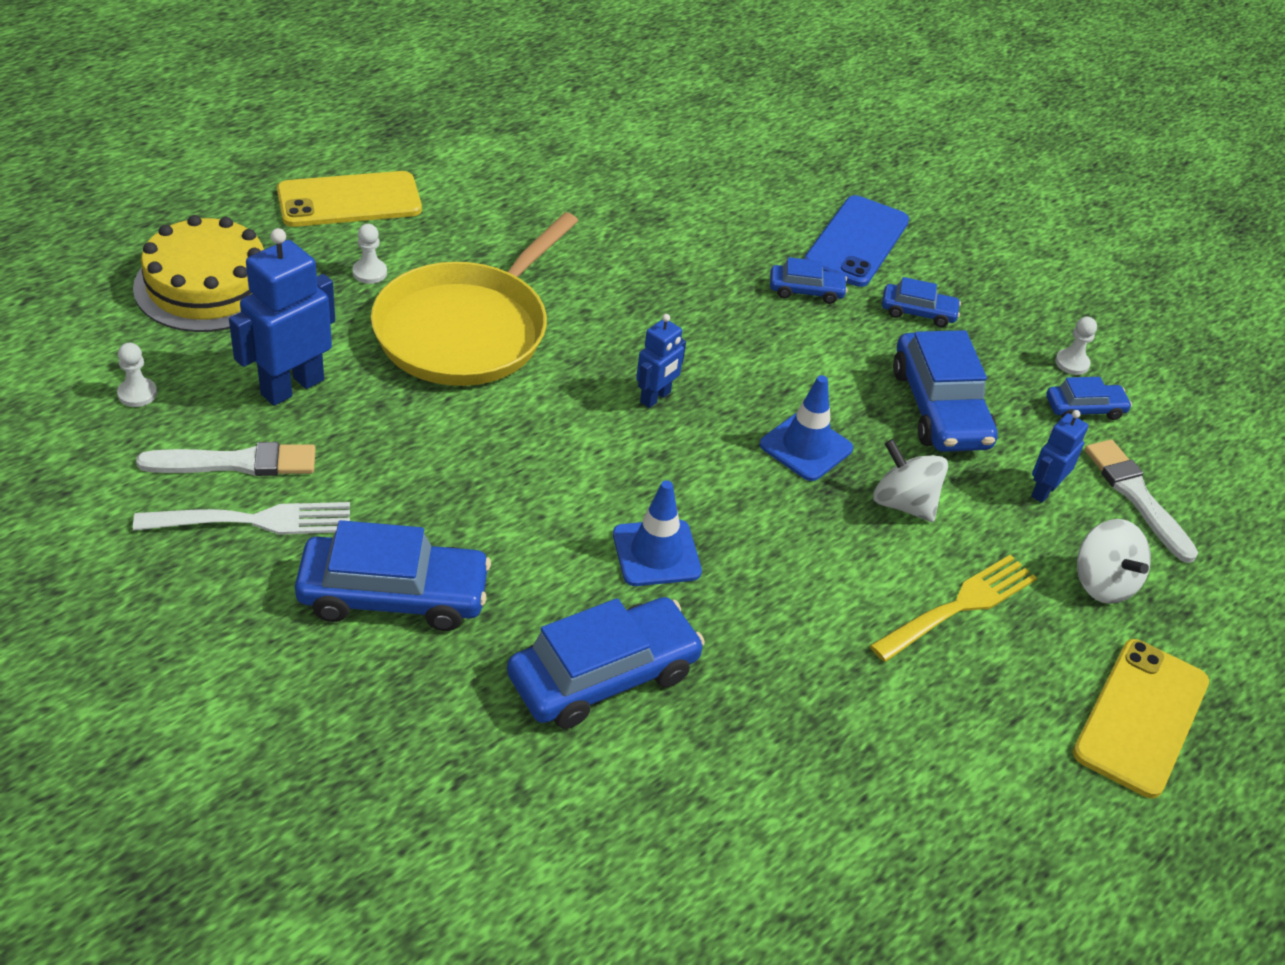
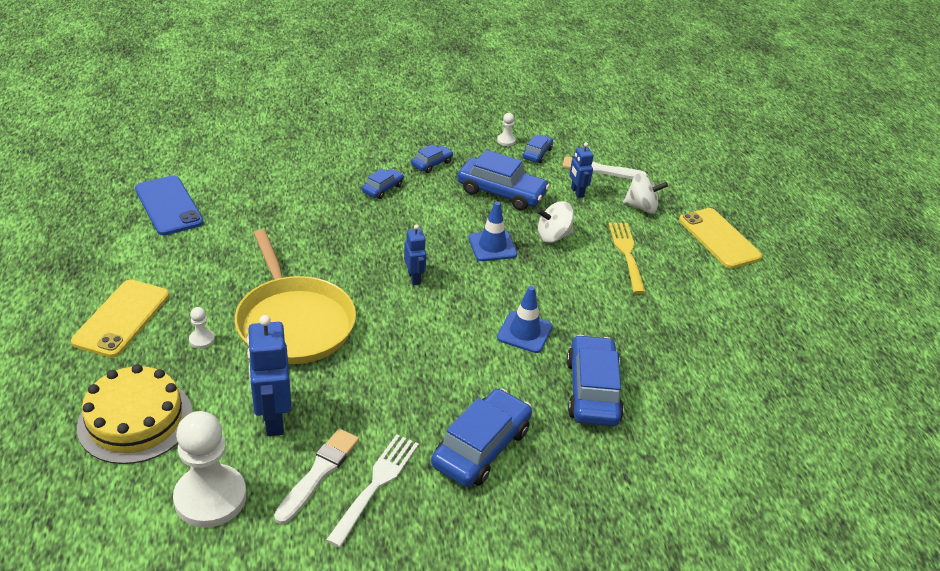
camera: 55 degrees left, 5 degrees down
white pawn [117,343,157,407] -> white pawn [173,411,246,528], size x2.42
blue phone [804,195,909,287] -> blue phone moved to [135,176,204,235]

